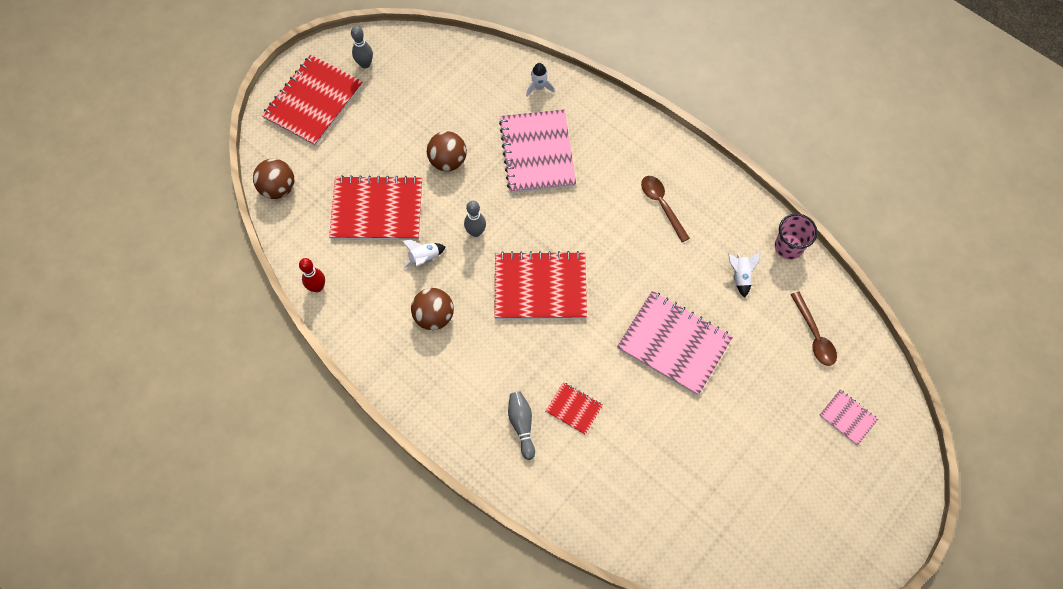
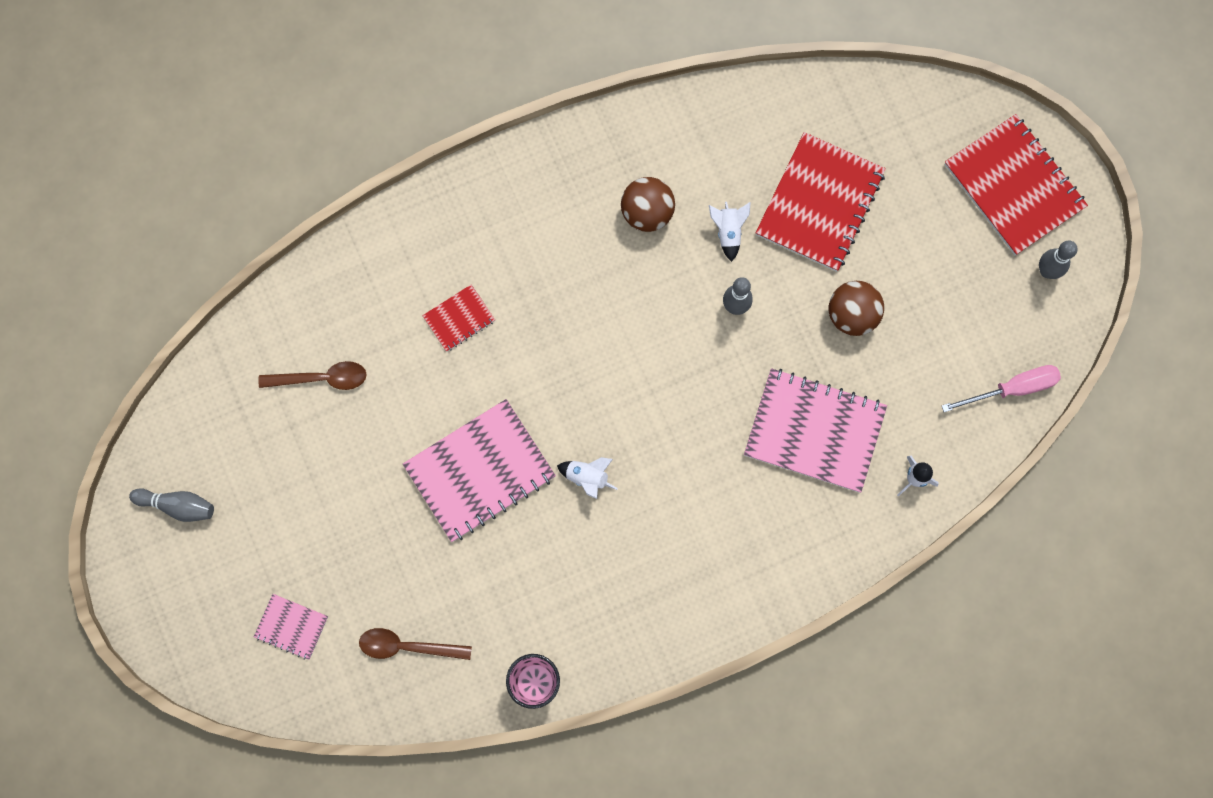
camera: 115 degrees right, 10 degrees up
brown ball [253,159,294,199] -> none
red bowling pin [299,258,325,292] -> none
red notebook [494,251,587,319] -> none
grey bowling pin [508,392,535,460] -> grey bowling pin moved to [129,488,214,522]
brown spoon [641,176,690,242] -> brown spoon moved to [258,361,367,390]
white rocket [728,252,760,298] -> white rocket moved to [557,457,618,499]
pink notebook [819,389,878,445] -> pink notebook turned 45 degrees clockwise [254,594,328,660]
none -> pink screwdriver [942,365,1061,412]

